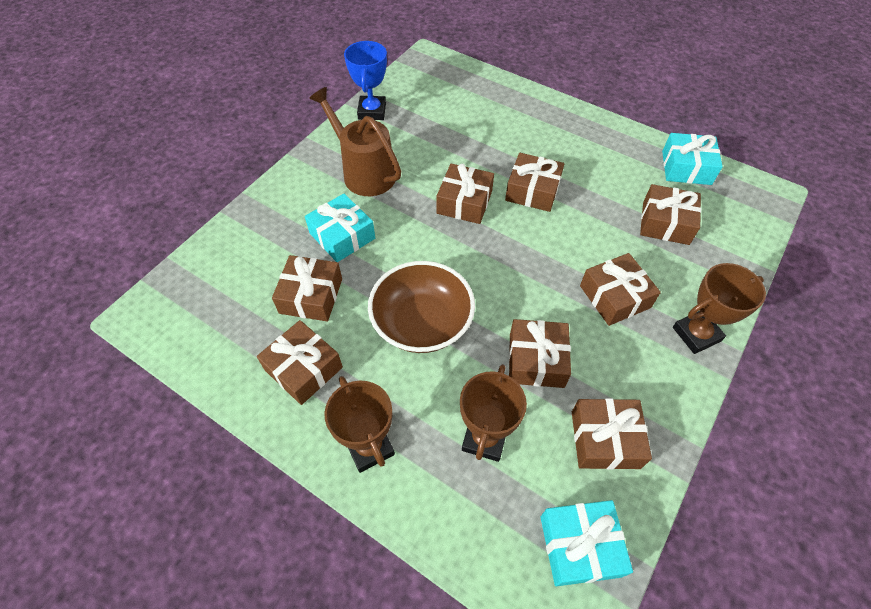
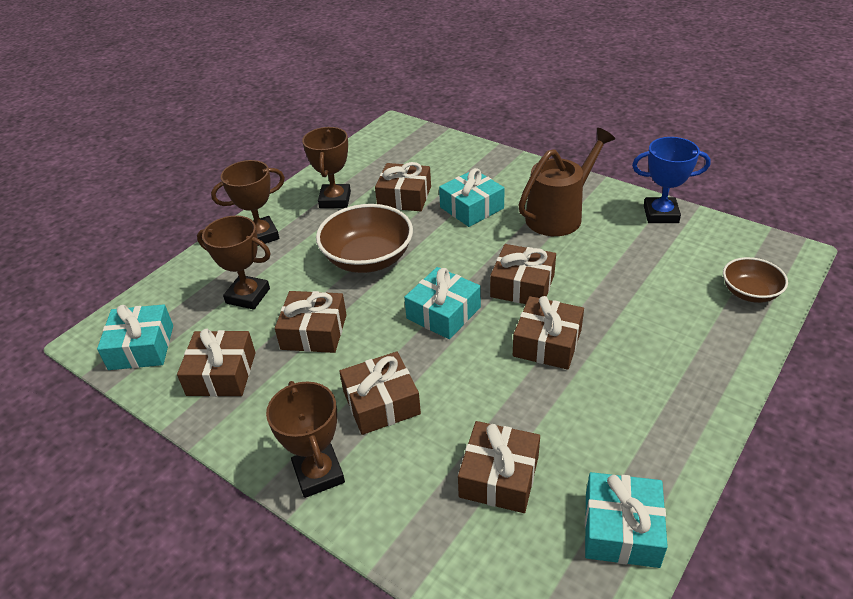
camera: 95 degrees right, 15 degrees down
brown gift [257,320,343,405] -> brown trophy [302,127,351,208]
none -> turquoise gift [404,267,481,339]
none -> brown bowl [723,257,788,303]

